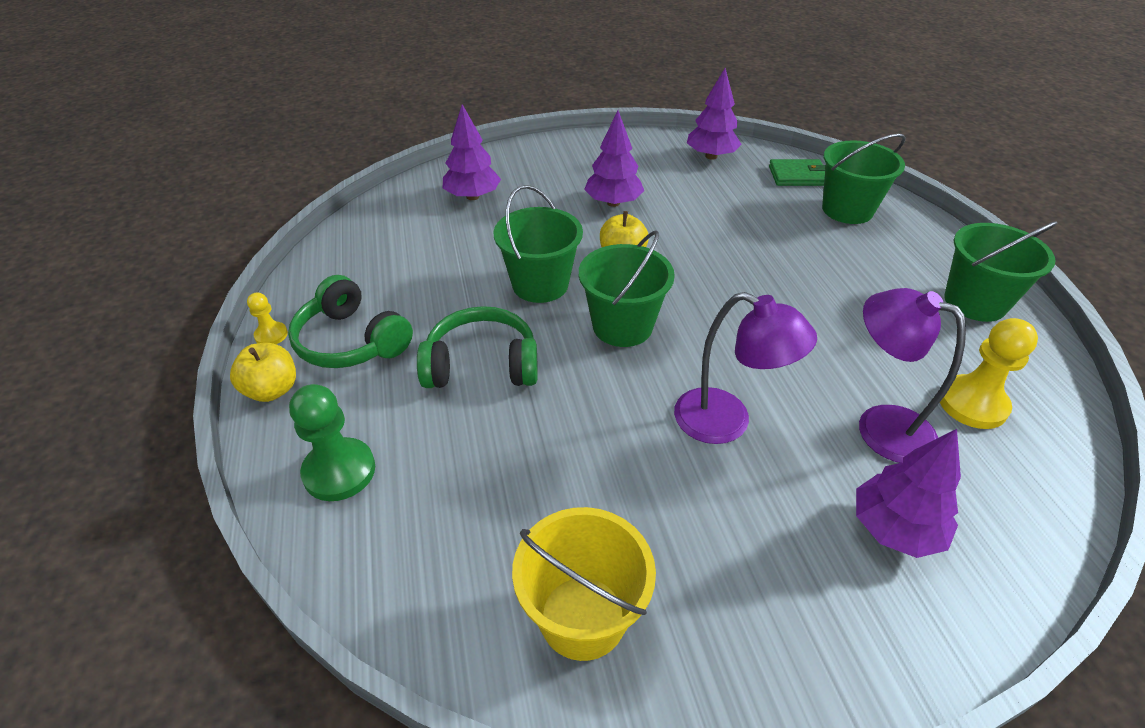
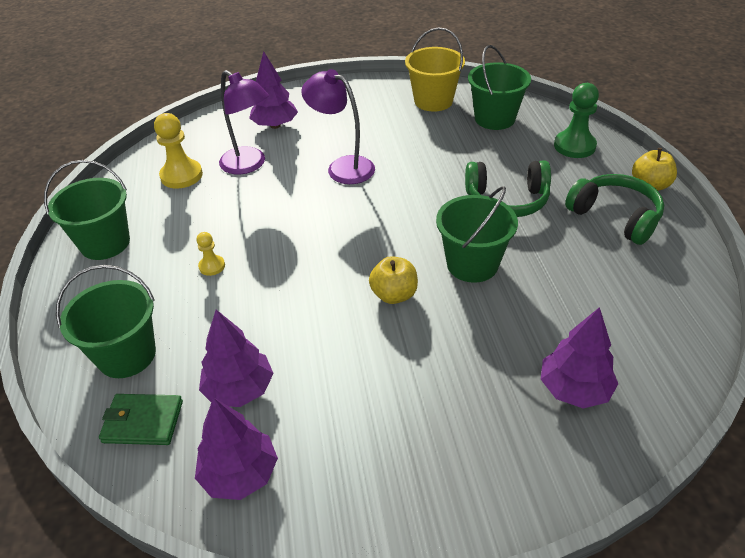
camera: 175 degrees left, 0 degrees up
yellow pawn [247,292,288,344] -> yellow pawn moved to [196,232,225,276]
green bucket [579,231,675,347] -> green bucket moved to [468,45,531,130]
purple tree [584,111,644,207] -> purple tree moved to [199,310,274,407]

